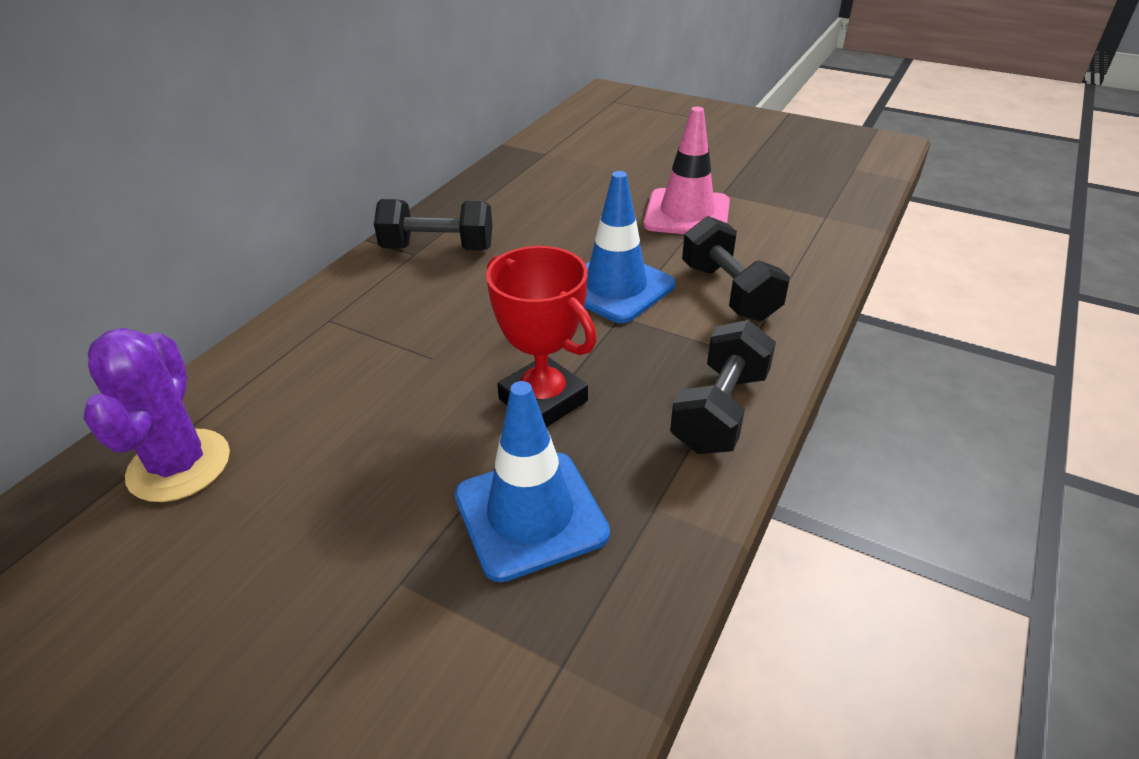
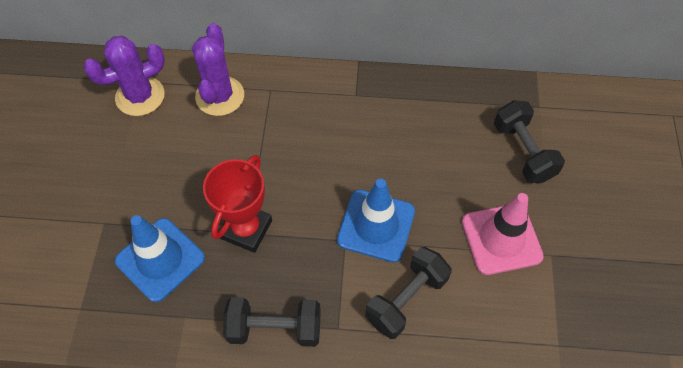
camera: 65 degrees right, 20 degrees up
black dumbbell [374,199,493,251] -> black dumbbell moved to [494,100,565,183]
none -> purple cactus [192,23,244,116]

